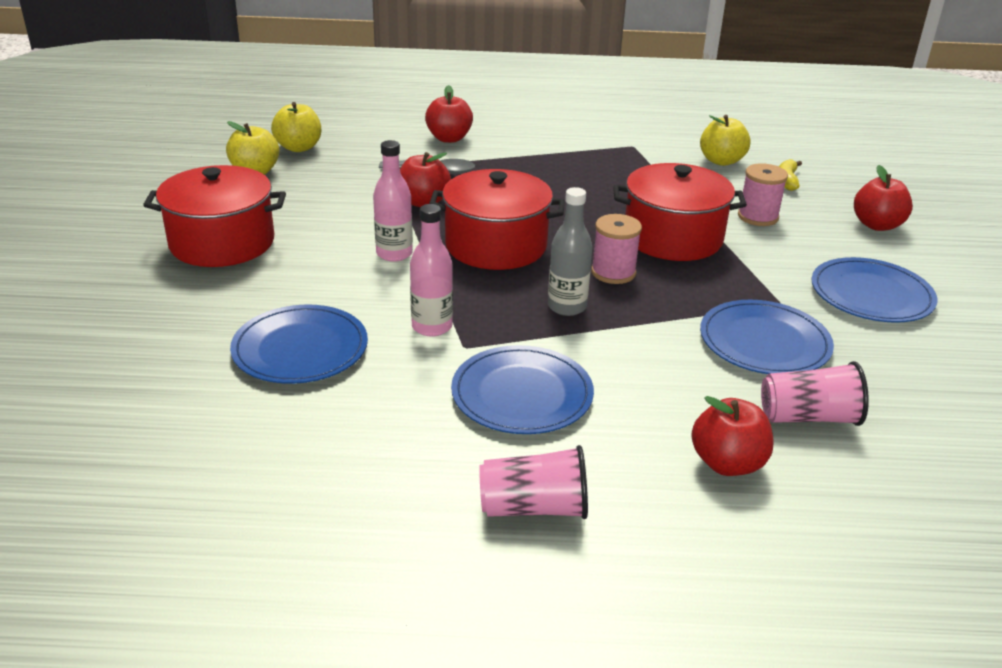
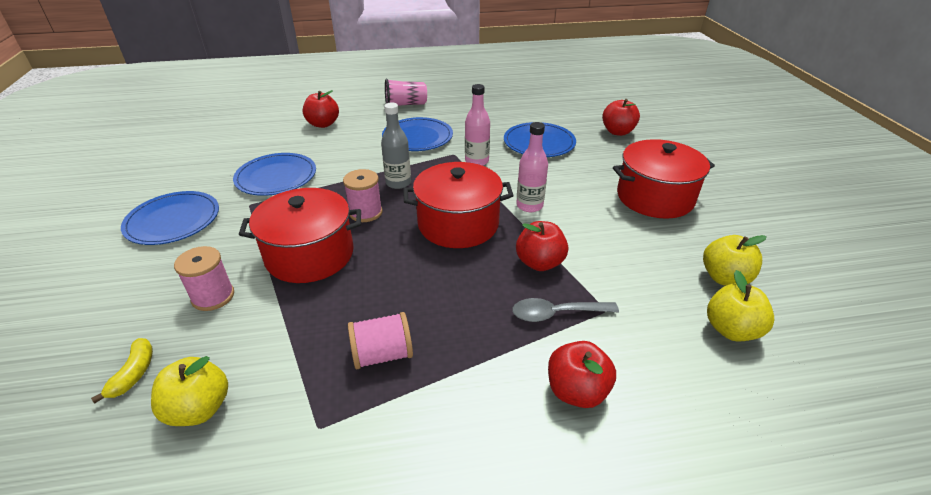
camera: 170 degrees right, 5 degrees up
pink cup [761,361,869,426] -> none
red apple [854,165,913,231] -> red apple moved to [602,99,640,136]
none -> pink spool [348,312,413,369]

